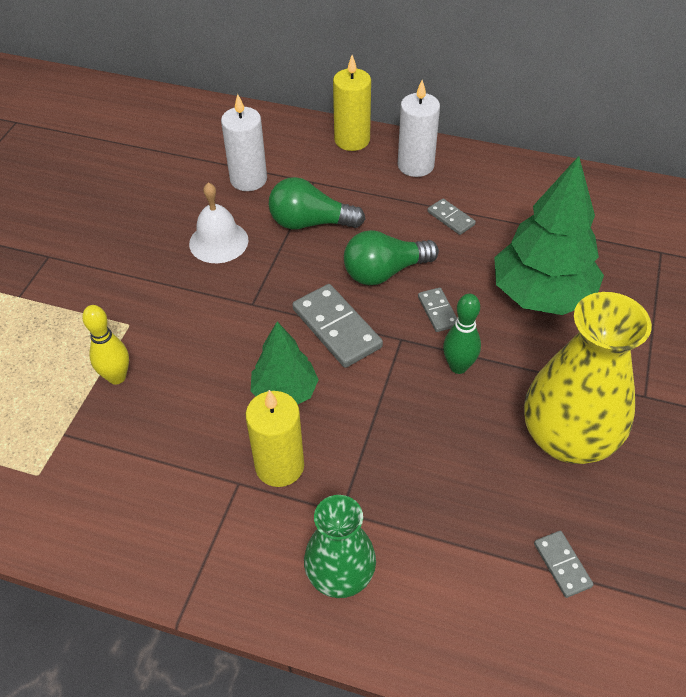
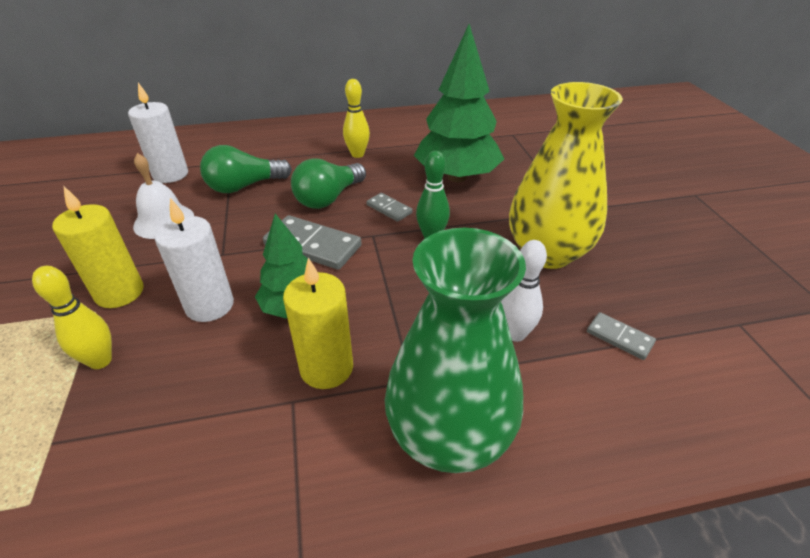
camera: 30 degrees left, 10 degrees down
green vase [304,495,376,598] -> green vase [385,228,526,473], size x1.61
yellow candle [333,55,371,151] -> yellow candle moved to [52,186,143,308]
white candle [398,80,440,177] -> white candle moved to [155,198,234,322]
grey domino [427,198,476,235] -> yellow bowling pin [343,79,370,158]
none -> white bowling pin [501,240,547,342]

